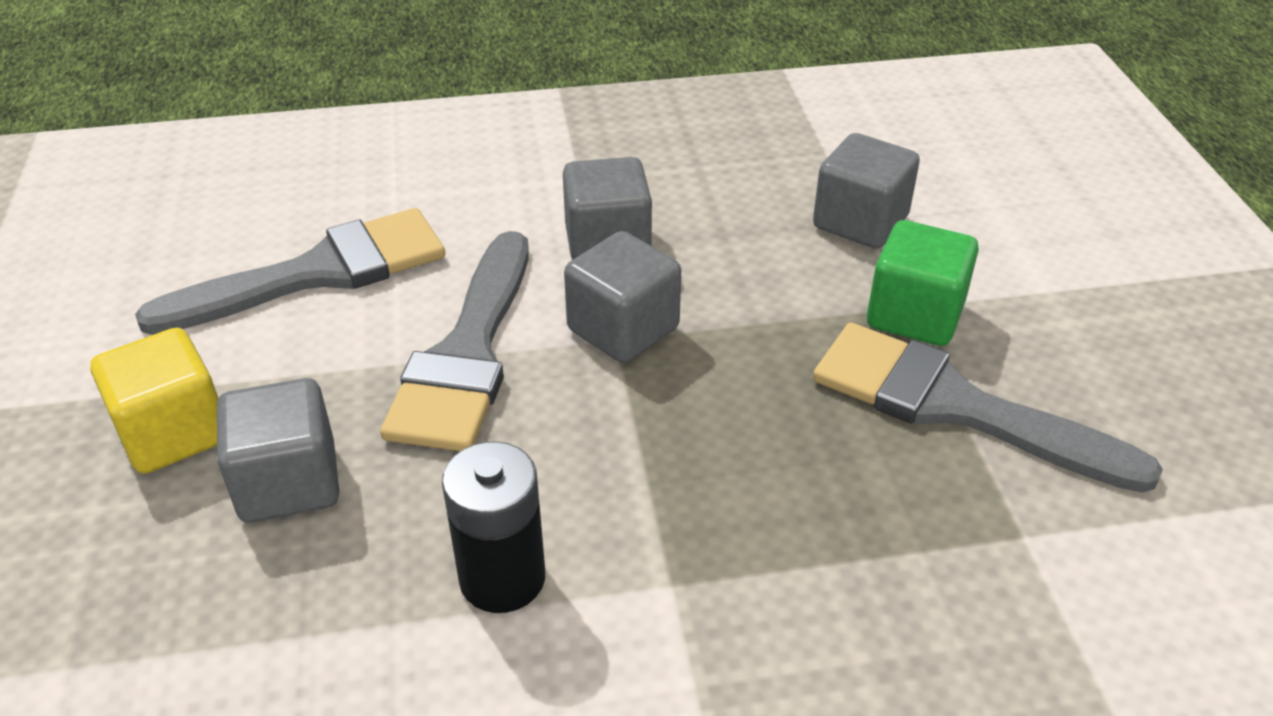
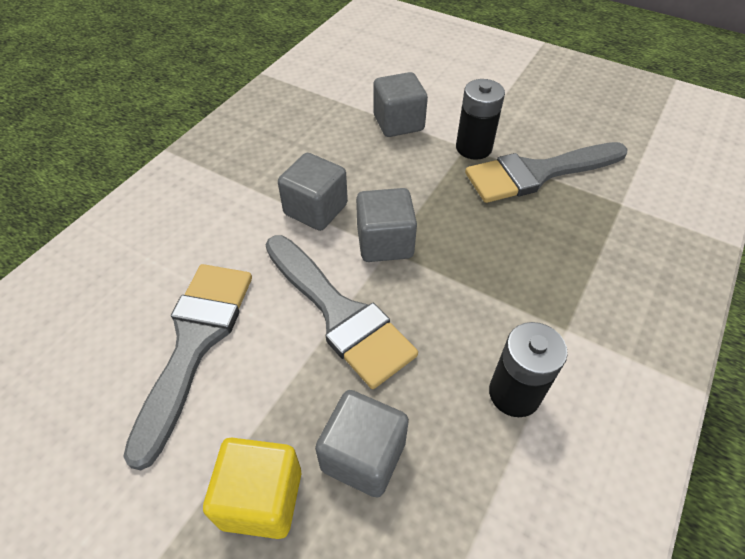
camera: 50 degrees left, 10 degrees up
green cube [867,220,979,346] -> black battery [456,79,505,160]

